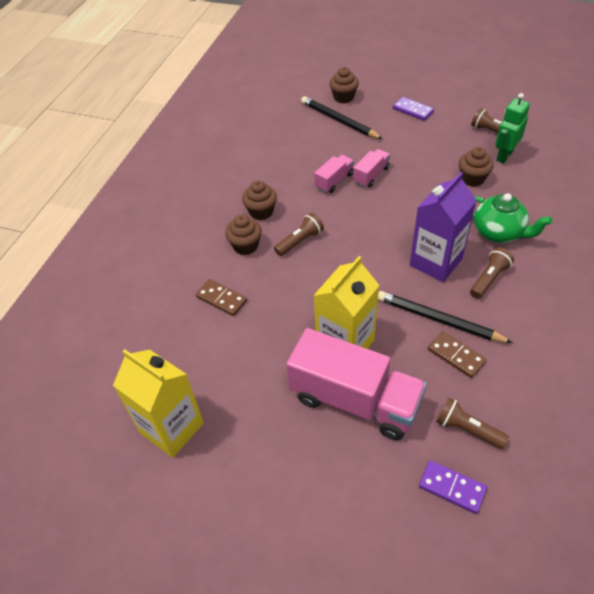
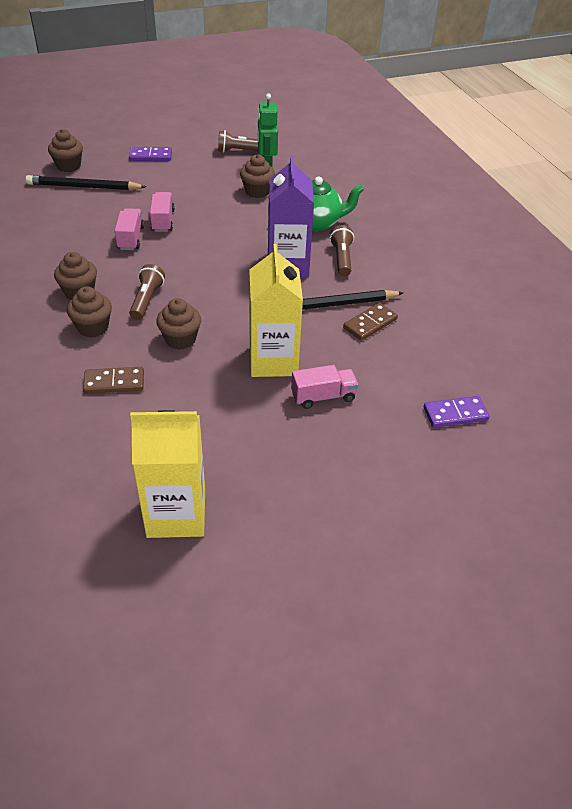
camera: 45 degrees left, 5 degrees down
pink truck [286,328,427,440] -> pink truck [291,365,358,409], size x0.47
brown domino [428,331,487,378] -> brown domino turned 45 degrees counterclockwise [343,303,398,341]
brown flashlight [436,397,509,449] -> none
none -> brown cupcake [156,298,201,350]

